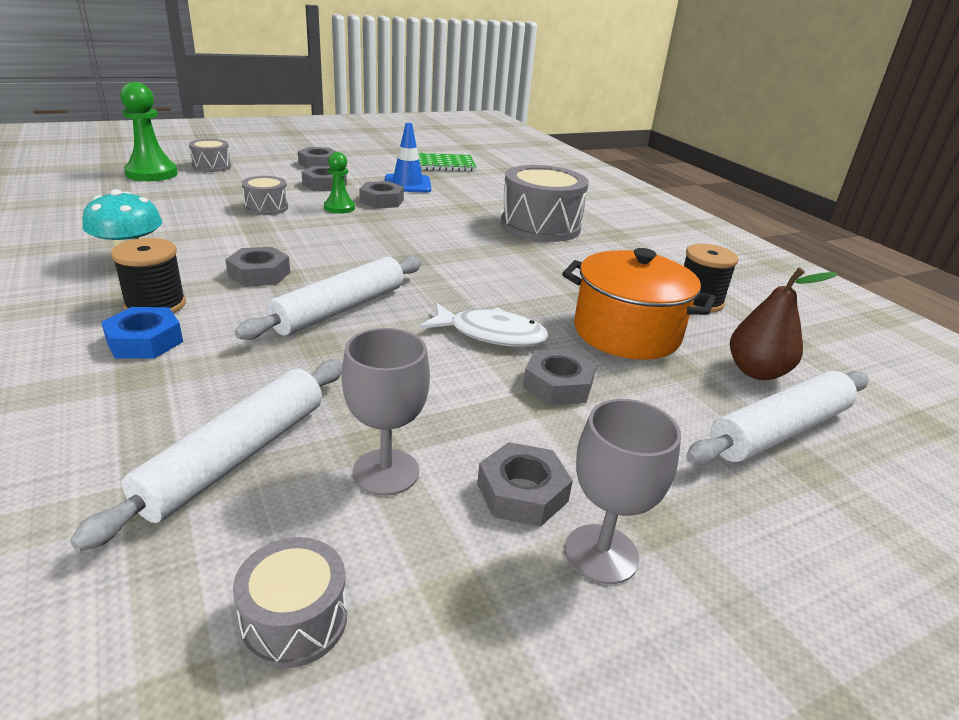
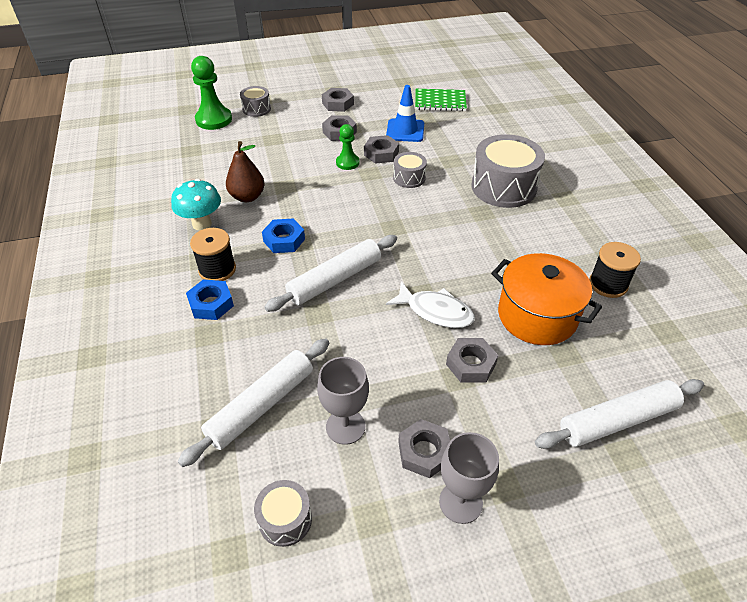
camera: 15 degrees right, 15 degrees up
grey nut [226,247,290,287] -> blue nut [262,218,305,253]
grey drum [242,176,288,215] -> grey drum moved to [393,152,427,188]
brown pear [730,268,838,380] -> brown pear moved to [226,141,265,202]

